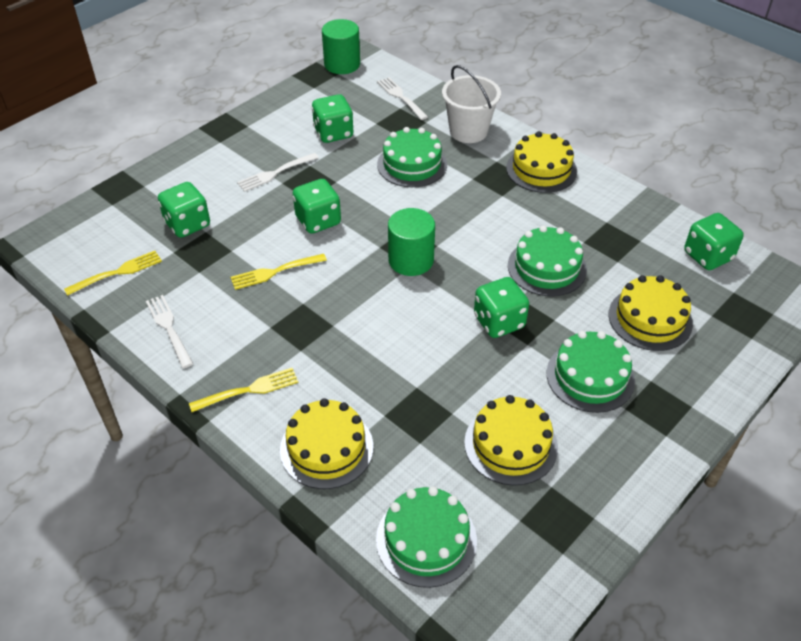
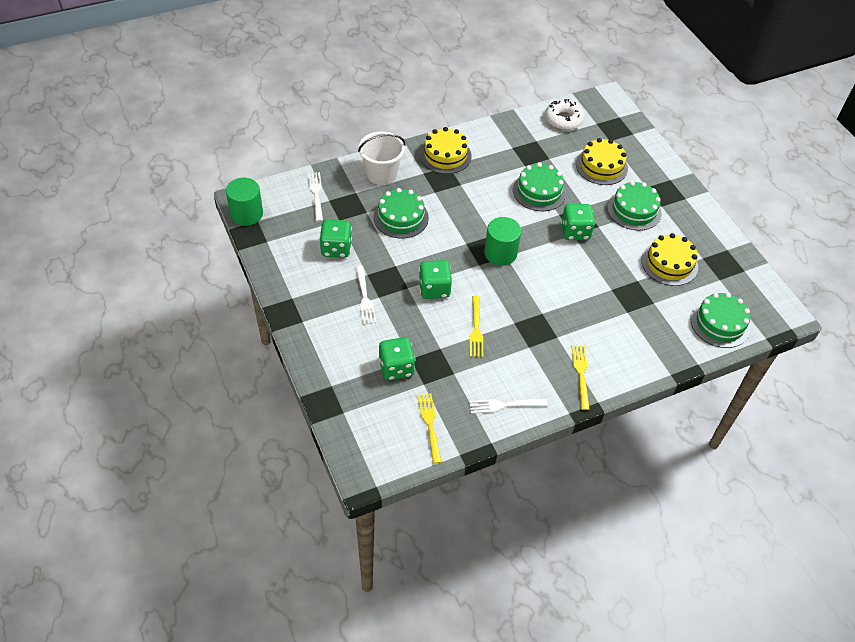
camera: 70 degrees left, 5 degrees up
yellow cake [280,398,373,489] -> none
white fork [377,77,428,120] -> white fork turned 90 degrees clockwise [308,172,323,222]
green dice [684,213,744,270] -> white donut [545,99,585,130]

